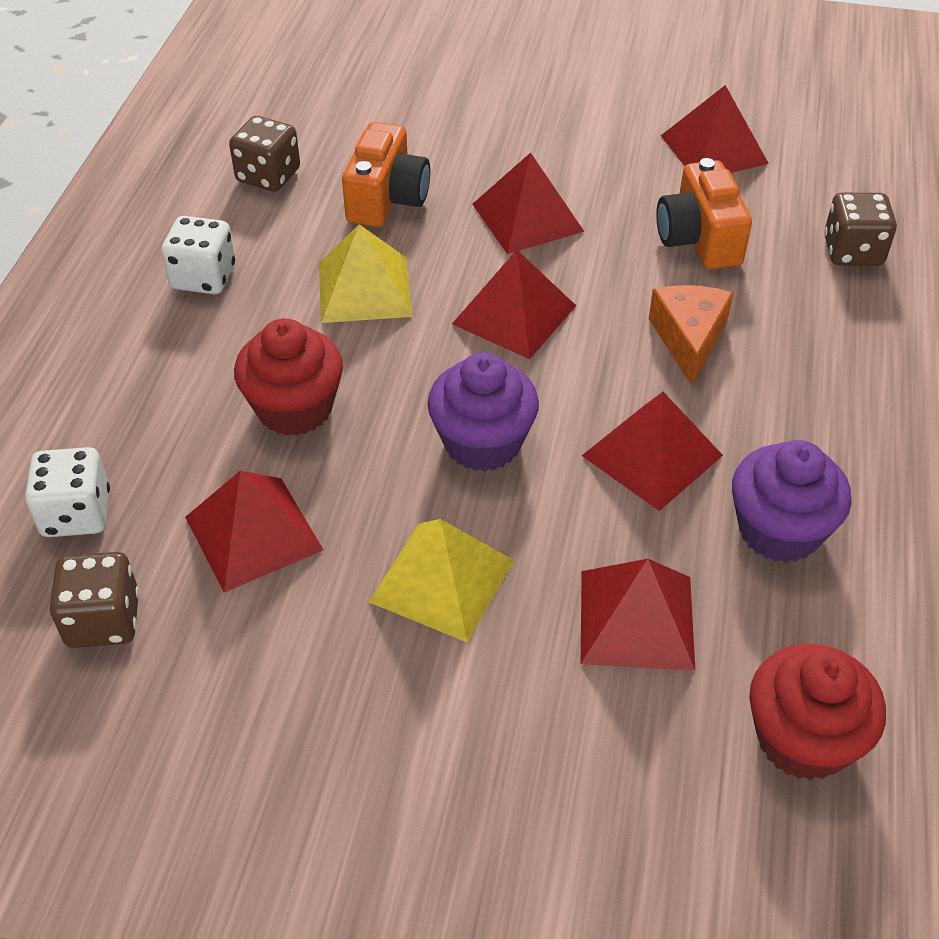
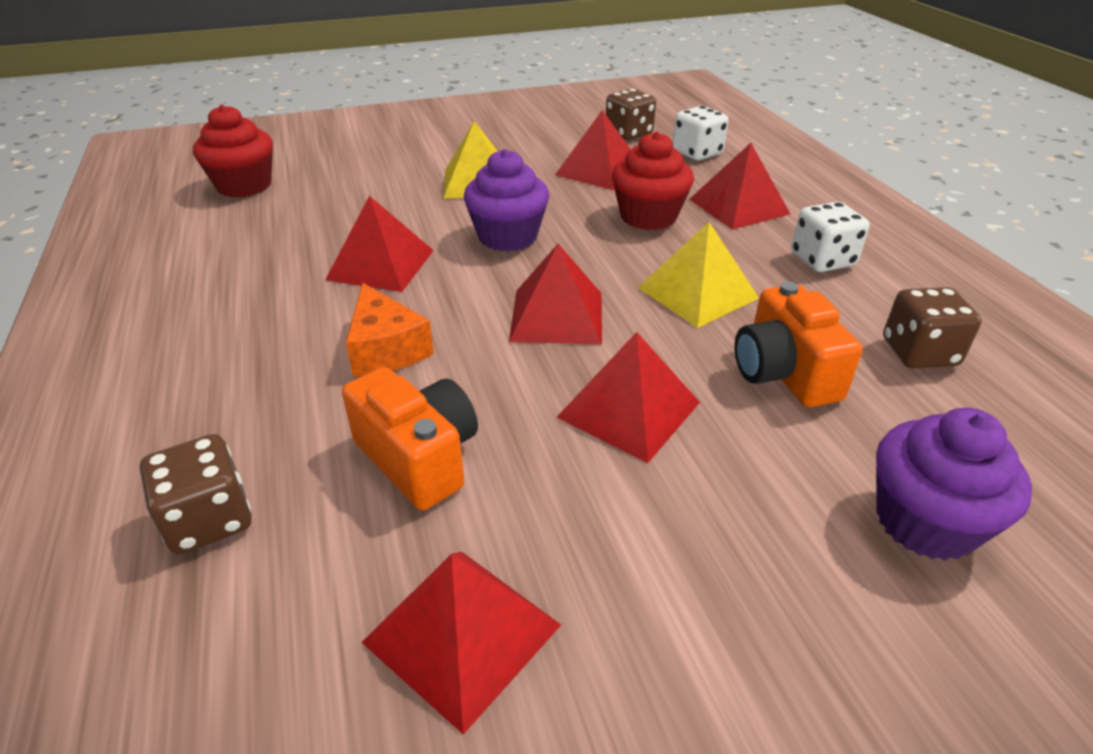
camera: 150 degrees right, 10 degrees down
red pyramid [581,559,695,671] -> red pyramid moved to [689,143,790,230]
purple cupcake [732,440,852,563] -> purple cupcake moved to [876,408,1032,561]

